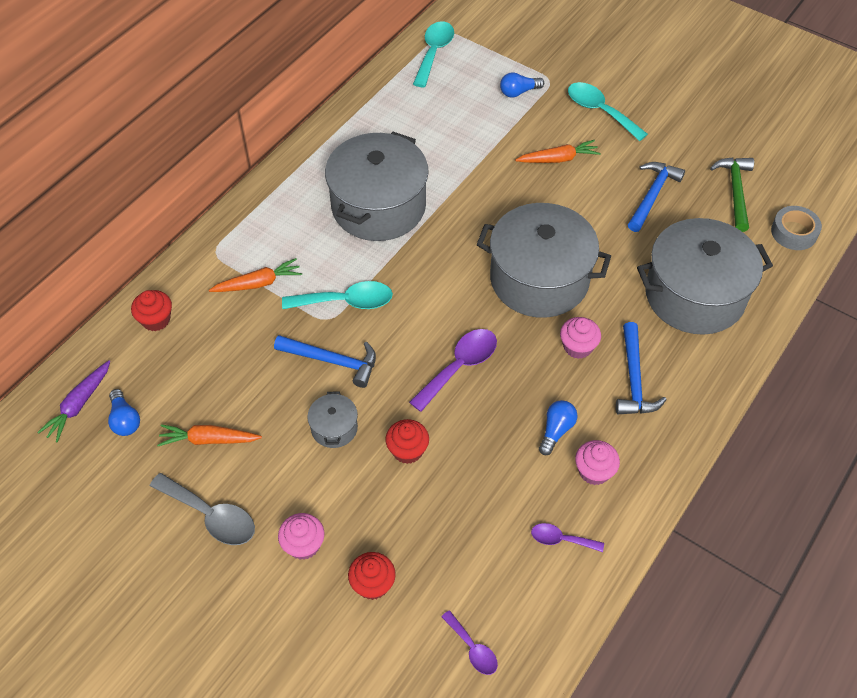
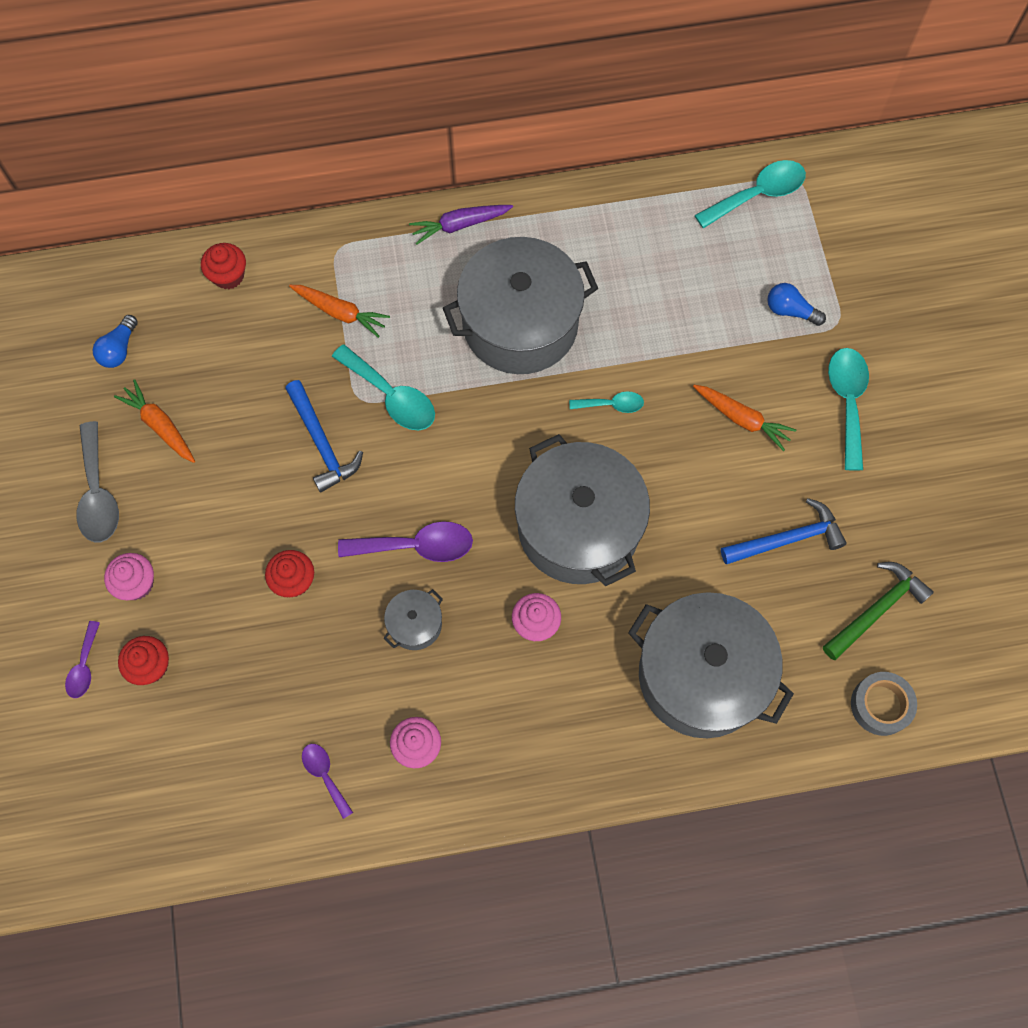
camera: 45 degrees right, 15 degrees up
purple carrot [37,361,110,443] -> purple carrot moved to [409,205,513,245]
grey pot [307,391,358,448] -> grey pot moved to [383,589,443,650]
purple spoon [441,610,498,675] -> purple spoon moved to [65,621,100,698]
blue light bulb [539,400,578,455] -> none
blue hammer [616,322,667,414] -> none
none -> turquoise spoon [569,391,644,413]

